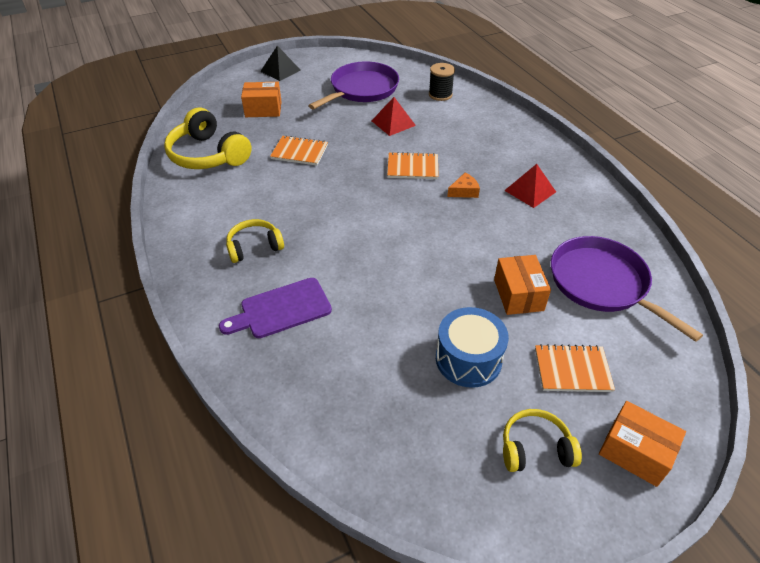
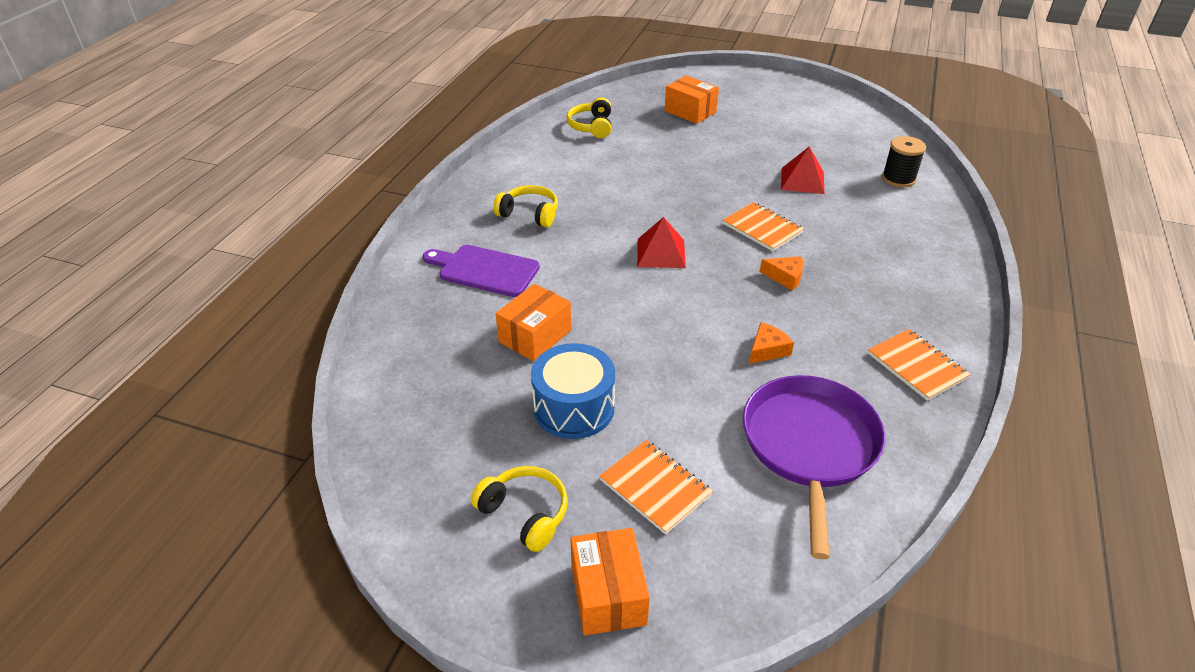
camera: 45 degrees right, 5 degrees down
yellow headphones [164,108,252,169] -> yellow headphones [566,97,611,138], size x0.59
black pyramid [260,46,301,81] -> none
orange notebook [270,135,328,166] -> orange notebook moved to [868,329,970,401]
purple pan [308,61,399,109] -> none
orange box [494,255,551,315] -> orange box moved to [496,283,571,362]
red pyramid [504,164,556,208] -> red pyramid moved to [637,217,686,268]
none -> orange cheese [749,322,794,364]

